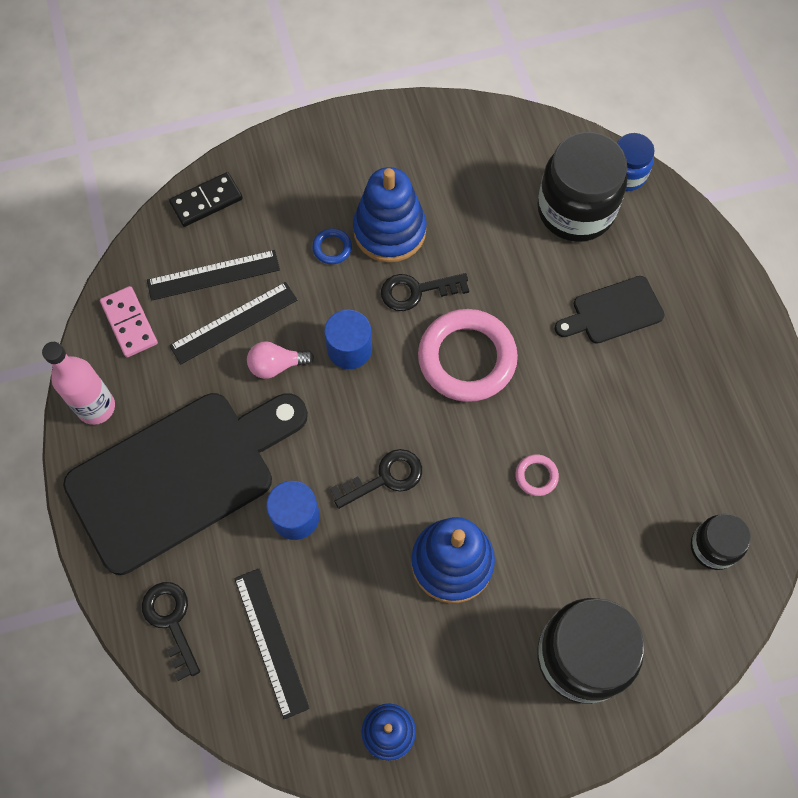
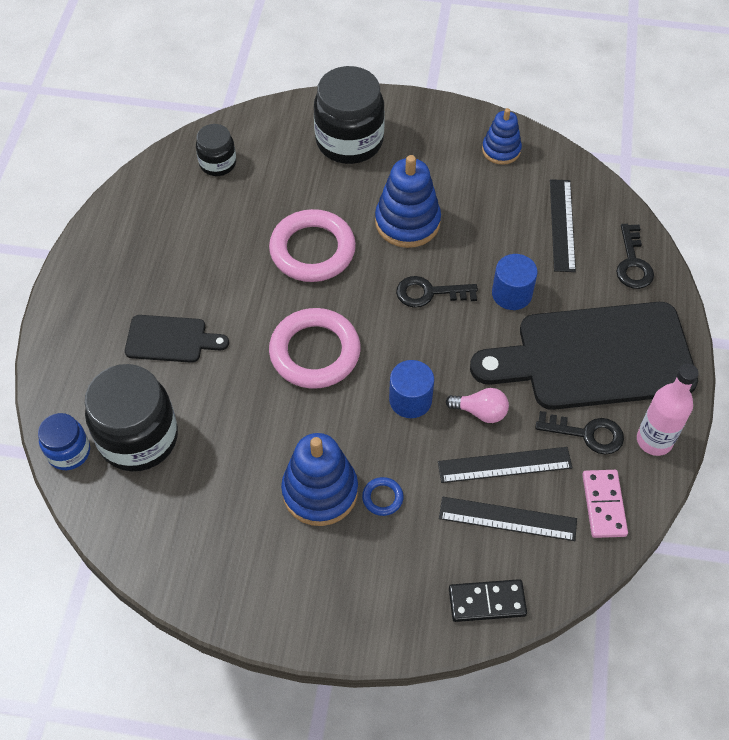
camera: 155 degrees left, 10 degrees down
black key [381,273,469,311] -> black key moved to [535,411,624,455]
pink ring [516,454,559,496] -> pink ring [269,209,356,282], size x2.39

